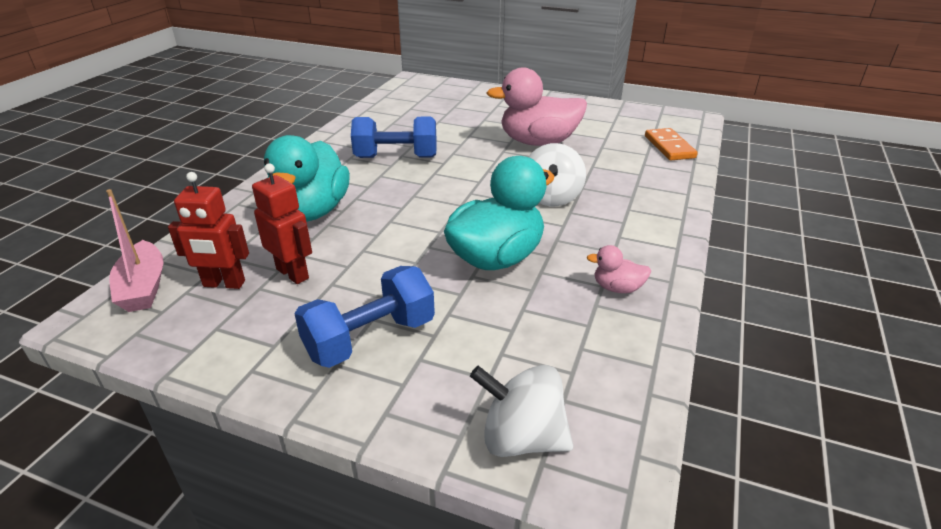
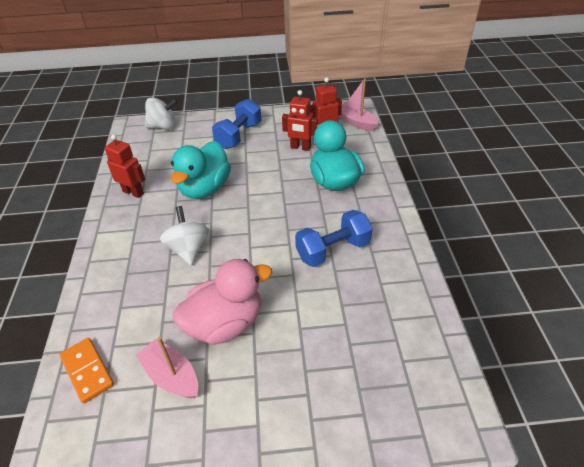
camera: 155 degrees right, 10 degrees up
pink duck [587,245,651,293] -> red robot [105,134,145,198]
none -> pink boat [136,337,198,398]

